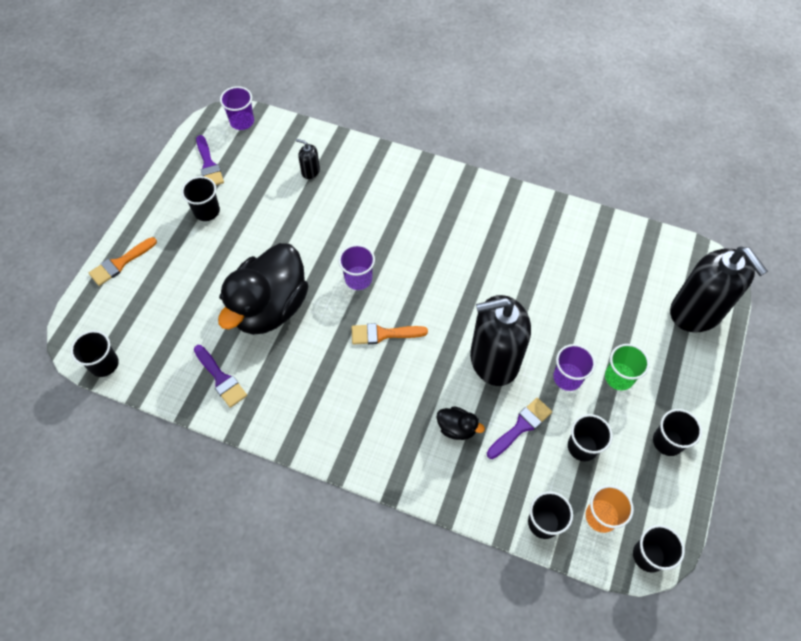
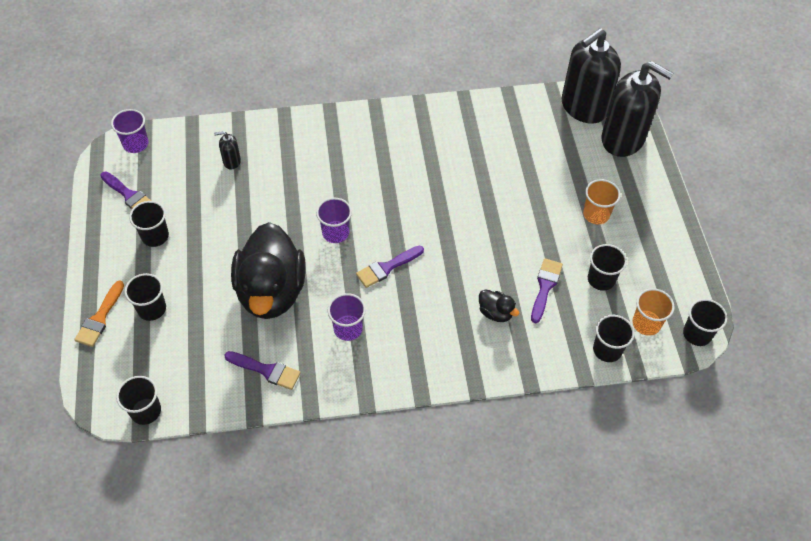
camera: 30 degrees left, 5 degrees down
orange brush [351,323,428,345] -> purple brush [356,246,424,288]
black duck [436,407,485,440] -> black duck turned 45 degrees clockwise [479,289,519,322]
black soap dispenser [470,295,531,386] -> black soap dispenser moved to [561,28,621,123]
purple cup [553,344,596,391] -> purple cup moved to [328,293,366,341]
green cup [605,344,650,391] -> orange cup [583,179,621,224]
black cup [653,409,702,456] -> black cup moved to [124,273,166,321]

